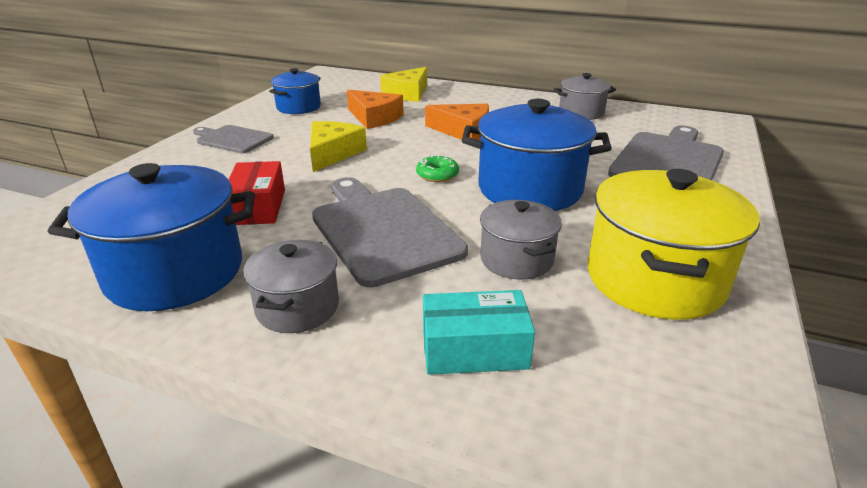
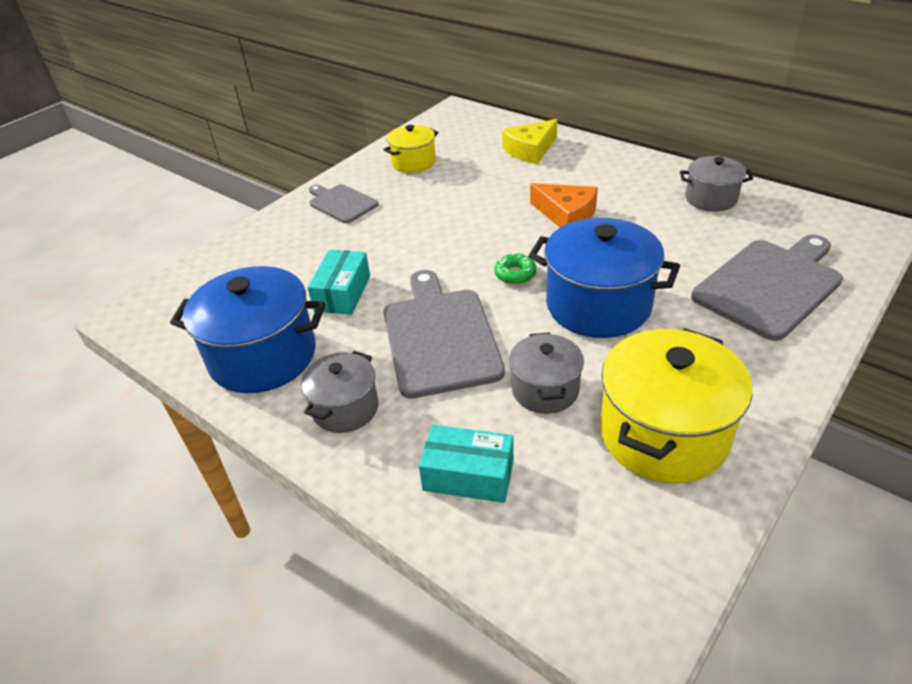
camera: 20 degrees right, 10 degrees up
red box [228,161,285,225] -> turquoise box [307,250,370,315]
blue pot [269,68,321,114] -> yellow pot [383,125,439,173]
yellow cheese [310,121,367,172] -> none
orange cheese [347,90,404,129] -> none

